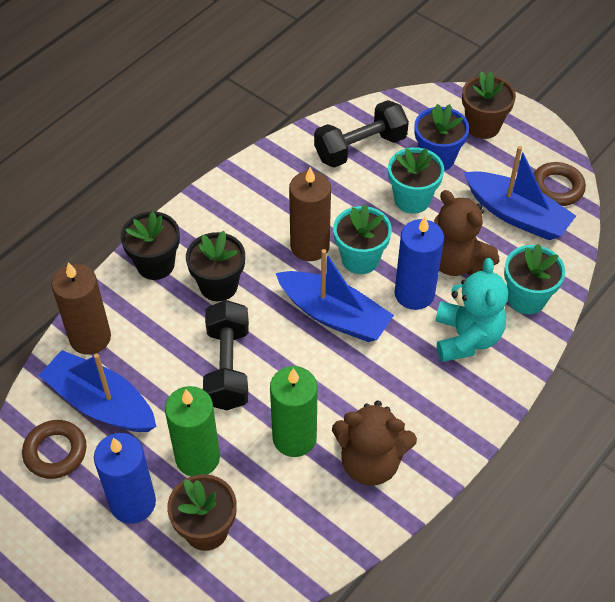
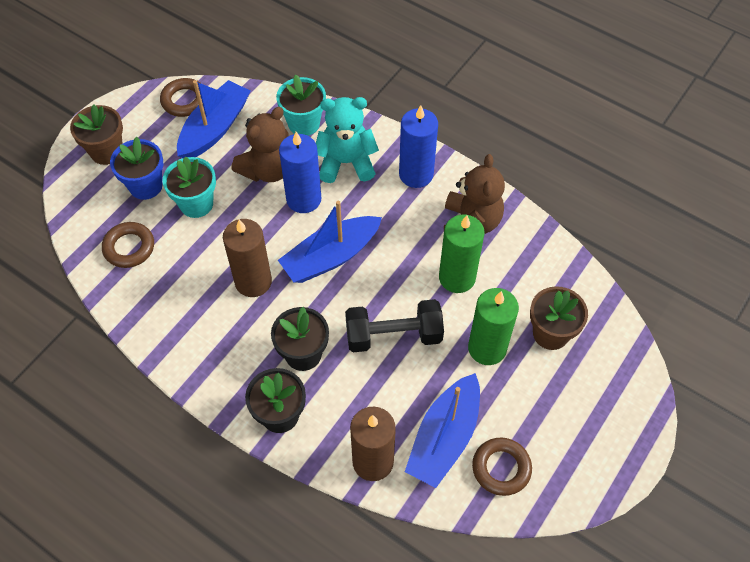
camera: 95 degrees left, 5 degrees up
blue candle [94,433,156,524] -> blue candle moved to [399,105,438,188]
blue boat [276,249,394,342] -> blue boat turned 150 degrees counterclockwise [278,201,382,283]
black dumbbell [314,100,409,168] -> brown ring [102,222,154,268]
turquoise flower pot [333,204,392,274] -> none

